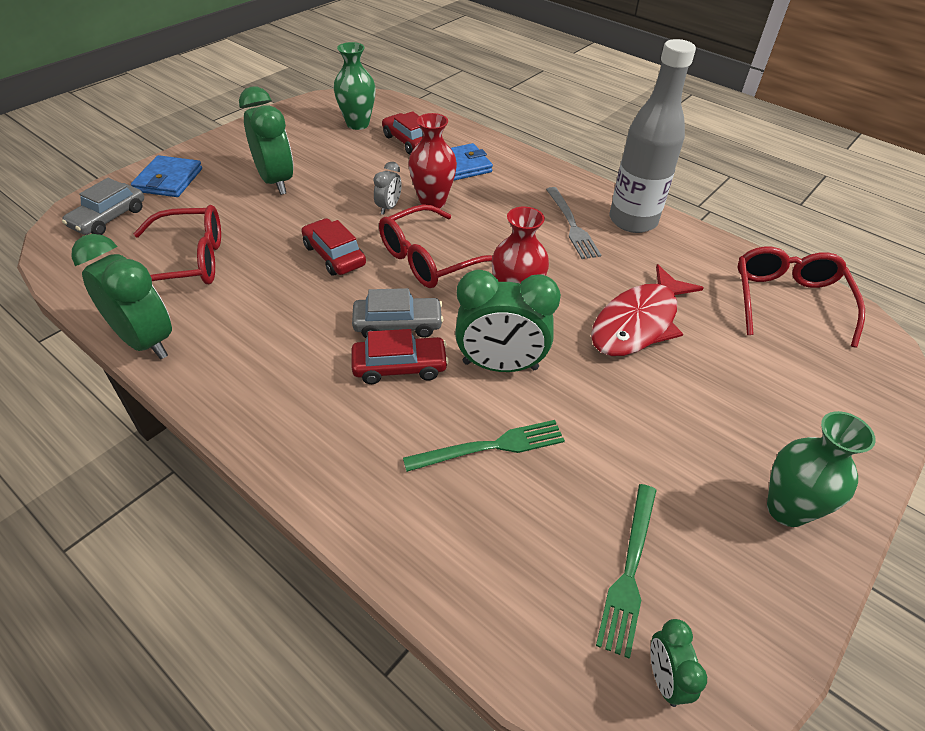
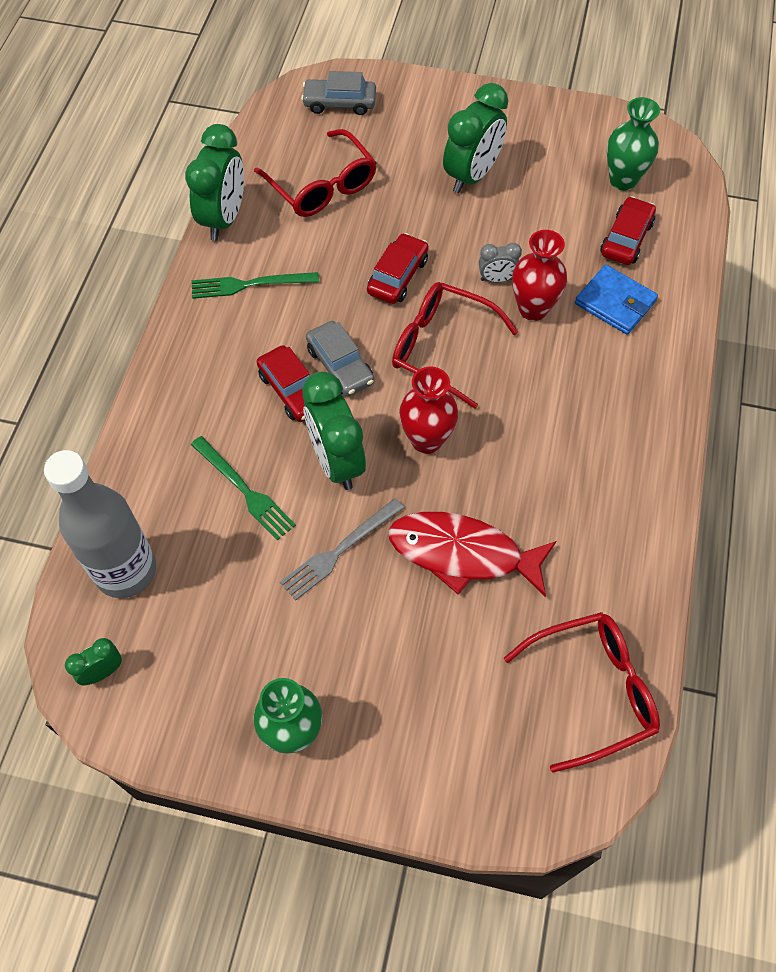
camera: 65 degrees right, 15 degrees up
blue wallet [131,155,202,197] -> none
grey fork [546,187,601,259] -> grey fork moved to [280,498,404,601]
green fork [596,484,657,659] -> green fork moved to [192,272,319,299]
grey bottle [610,39,696,233] -> grey bottle moved to [44,450,156,598]

